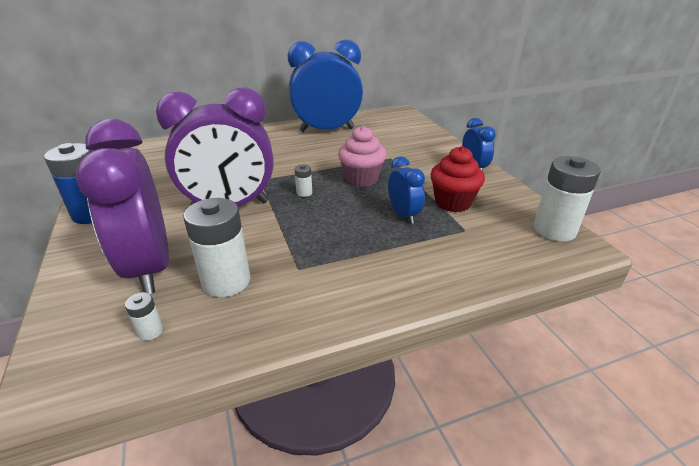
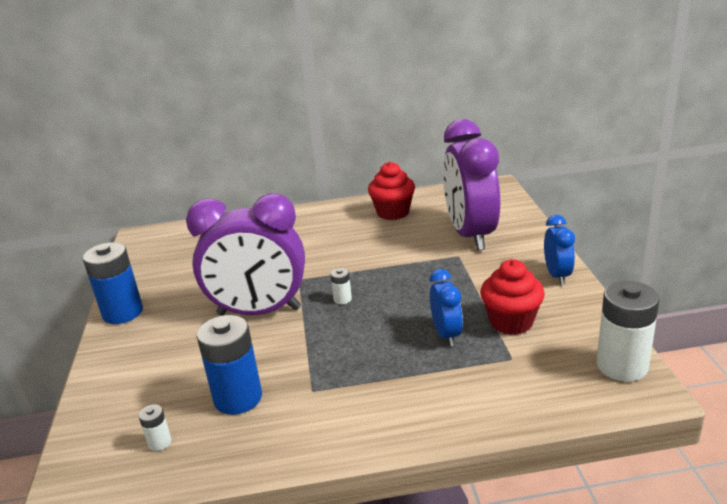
camera: 15 degrees right, 5 degrees down
purple clock [76,119,169,294] -> purple clock moved to [443,119,500,250]
white battery [184,198,250,297] -> blue battery [197,315,262,415]
blue clock [288,39,363,132] -> red cupcake [368,162,415,220]
pink cupcake [338,126,387,187] -> none

